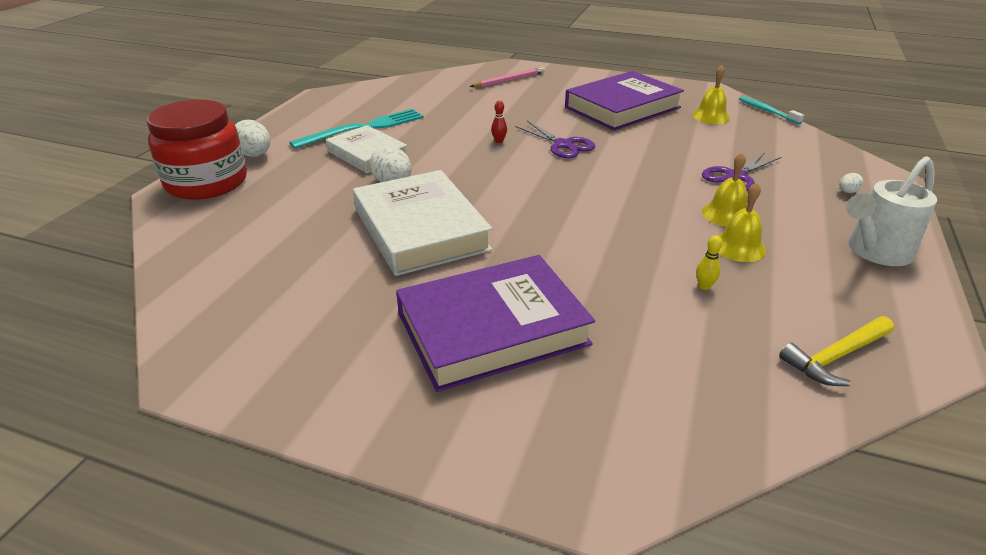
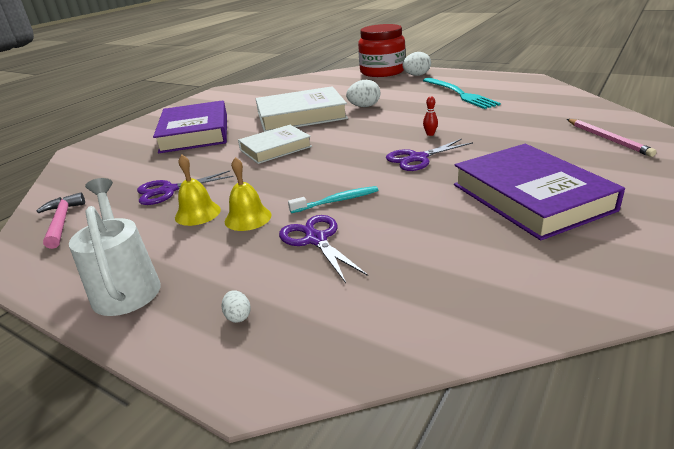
camera: 105 degrees right, 5 degrees down
white book [326,125,407,173] -> white book moved to [238,125,312,164]
yellow bell [692,65,730,124] -> none
yellow bowling pin [696,235,722,290] -> purple scissors [137,171,234,205]
turquoise toothbrush [739,96,804,124] -> turquoise toothbrush moved to [288,186,378,213]
yellow hammer [779,316,894,386] -> pink hammer [37,192,85,249]

